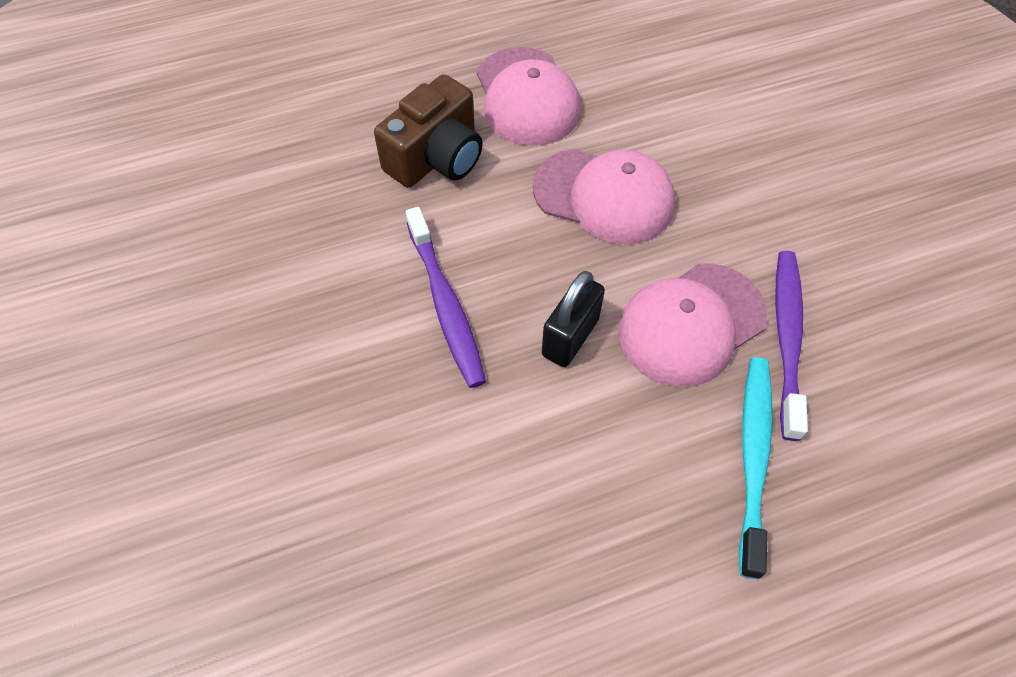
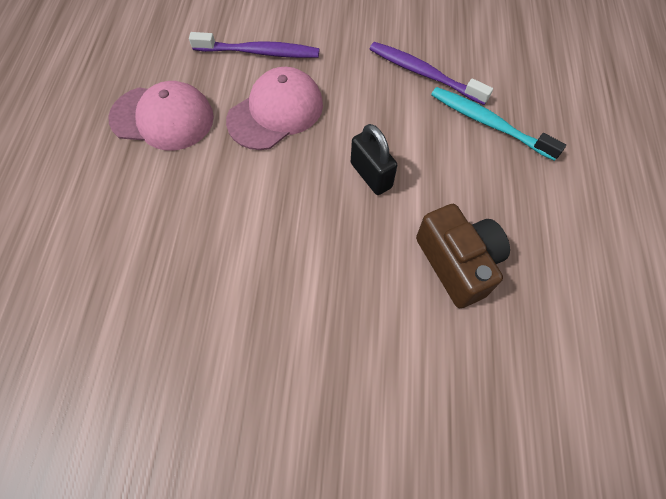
camera: 65 degrees left, 5 degrees up
brown camera [374,74,483,187] -> brown camera moved to [416,204,510,308]
purple toothbrush [406,207,486,388] -> purple toothbrush moved to [189,32,319,58]
pink cap [619,263,768,387] -> none

